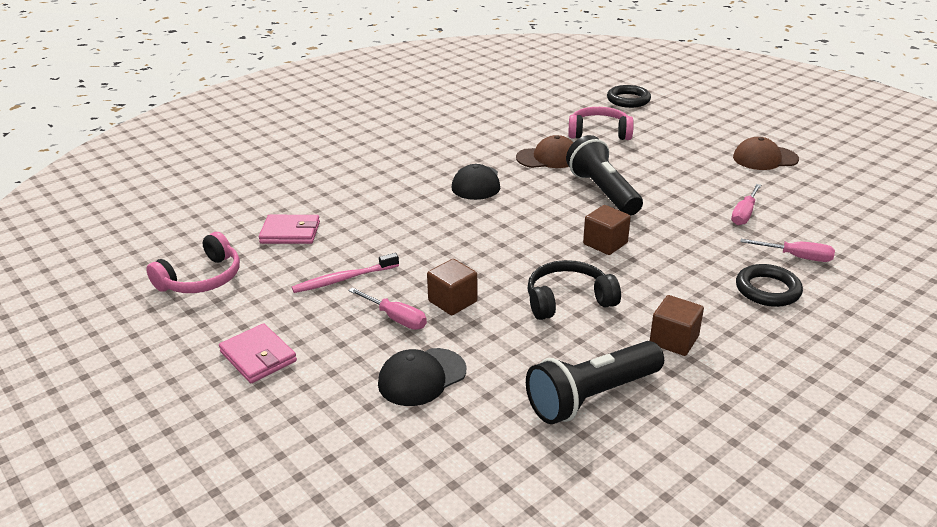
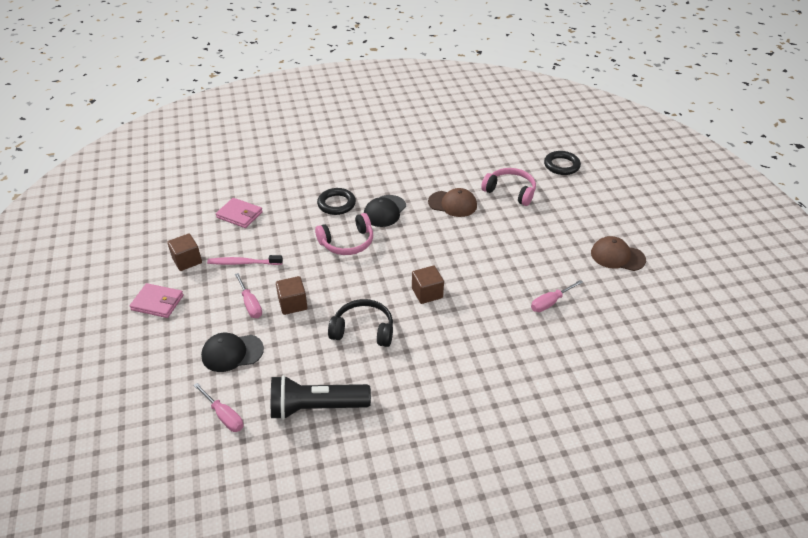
camera: 25 degrees right, 10 degrees up
pink headphones [146,232,240,293] -> pink headphones moved to [315,213,373,255]
pink wallet [219,323,297,383] -> pink wallet turned 60 degrees counterclockwise [129,283,184,318]
black flashlight [566,135,643,216] -> none
brown cube [650,295,704,356] -> brown cube moved to [167,234,202,271]
black ring [736,264,803,307] -> black ring moved to [317,188,356,215]
pink screwdriver [740,239,835,262] -> pink screwdriver moved to [193,383,243,432]

